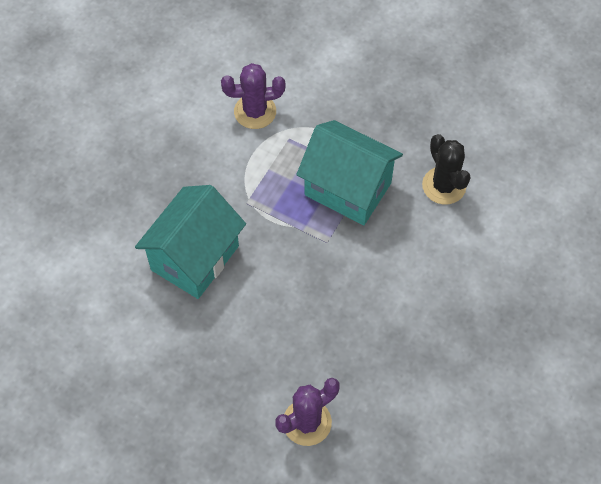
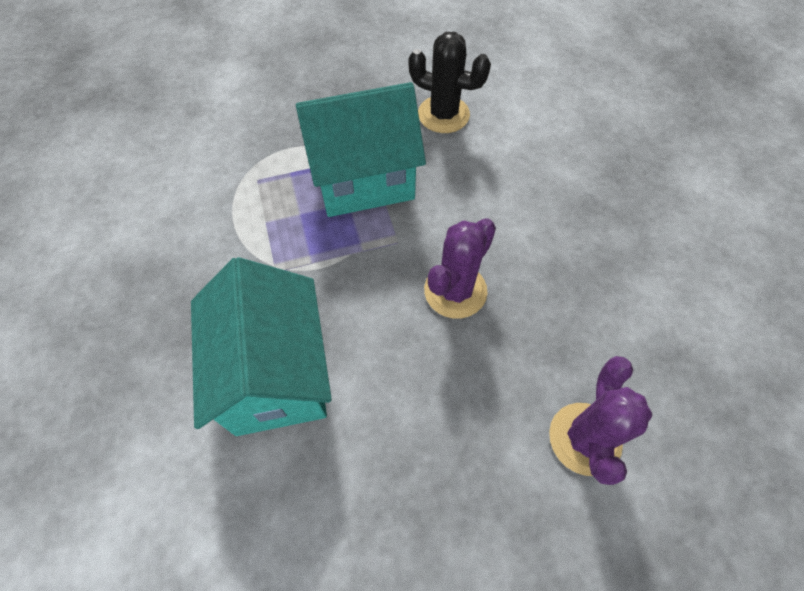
camera: 45 degrees left, 0 degrees up
purple cactus [221,63,286,129] -> purple cactus moved to [424,218,496,319]

